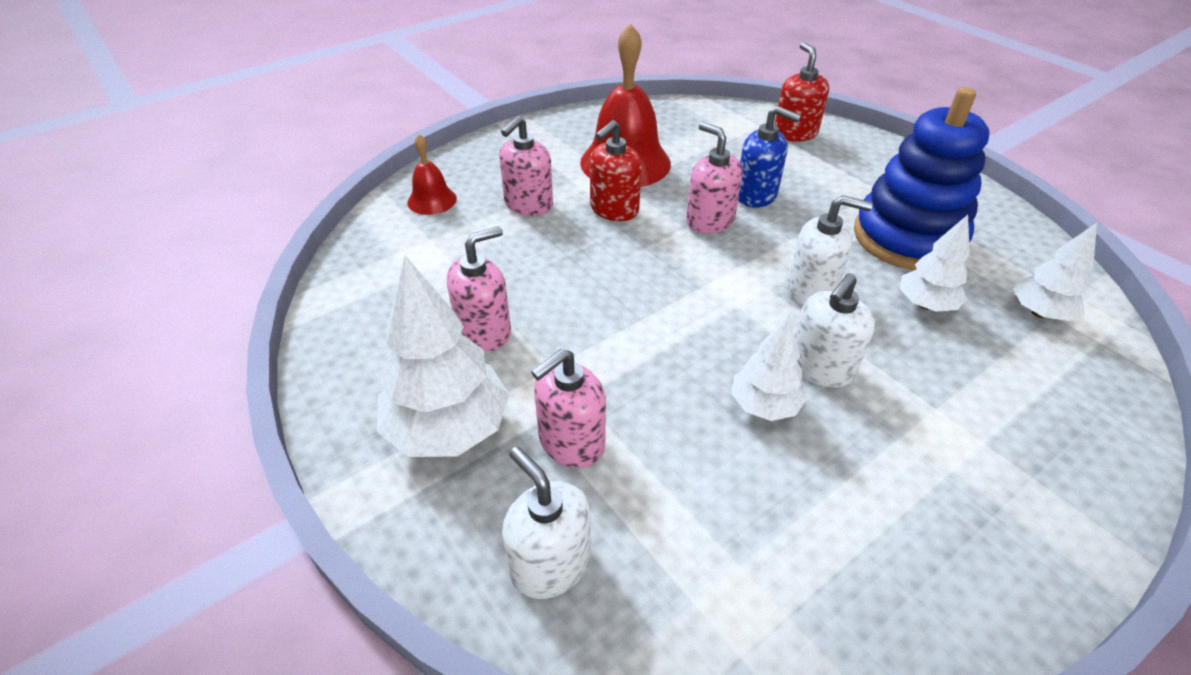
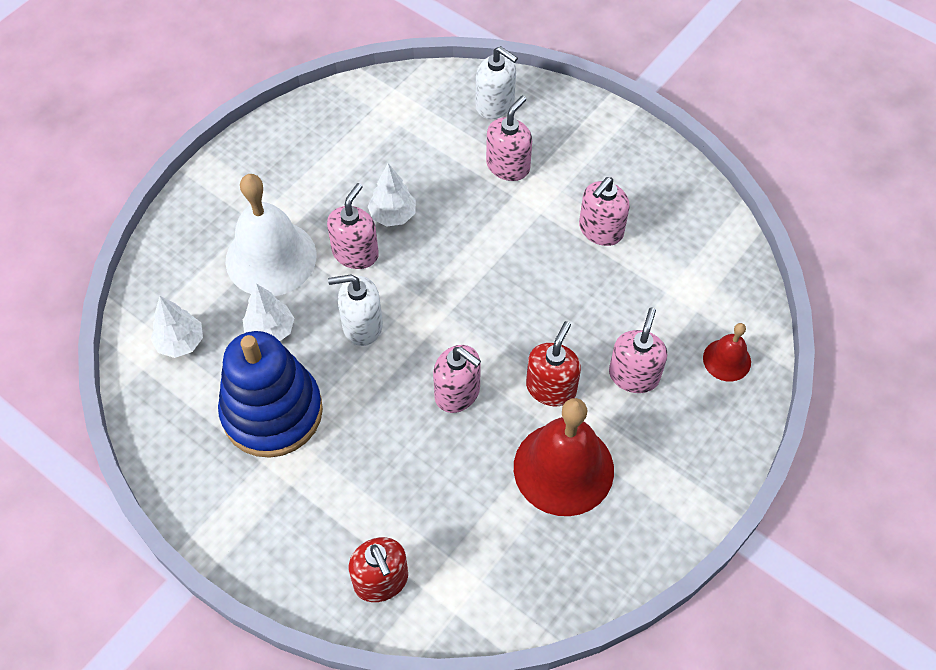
camera: 165 degrees right, 15 degrees up
white tree [377,255,510,457] -> none
blue soap dispenser [738,106,801,208] -> none
white soap dispenser [795,273,875,388] -> pink soap dispenser [327,183,379,269]
none -> white bell [226,174,316,296]

